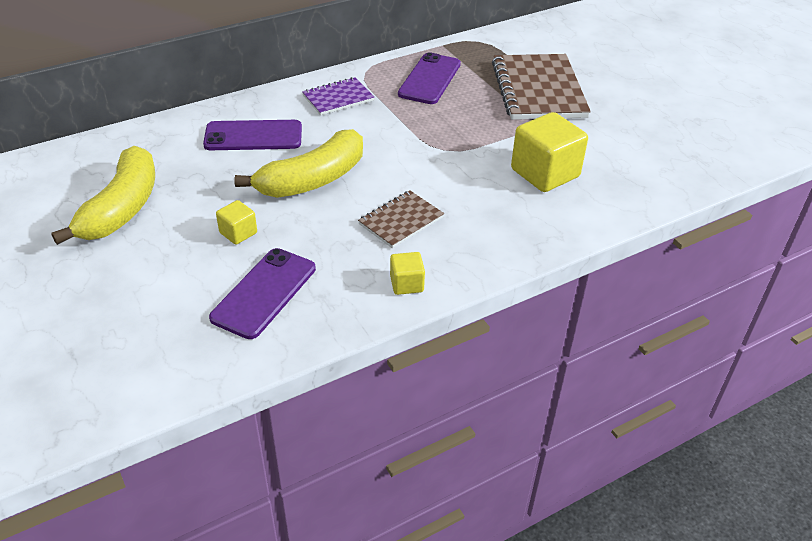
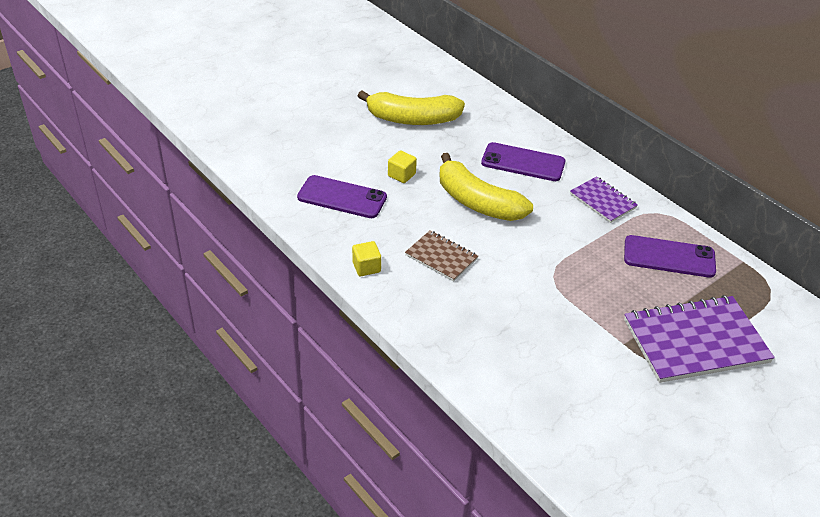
camera: 80 degrees right, 0 degrees up
purple phone [203,120,302,150] -> purple phone turned 60 degrees counterclockwise [481,142,565,181]
brown notebook [492,54,591,120] -> purple notebook [624,295,775,383]
yellow cube [511,112,588,192] -> none

